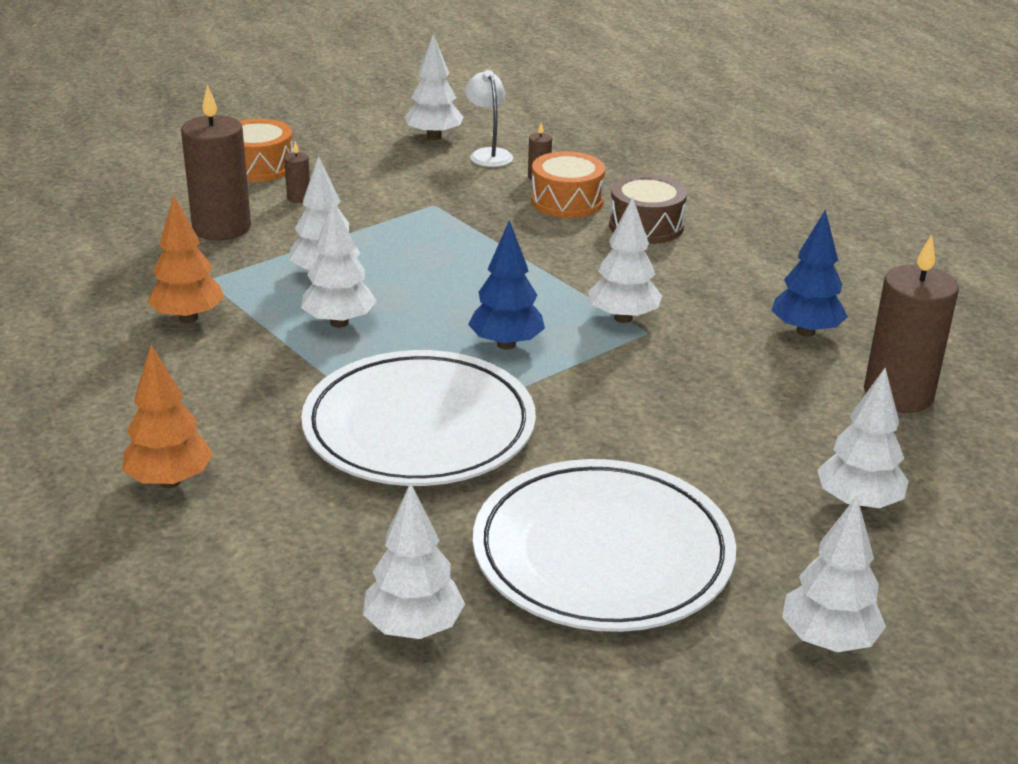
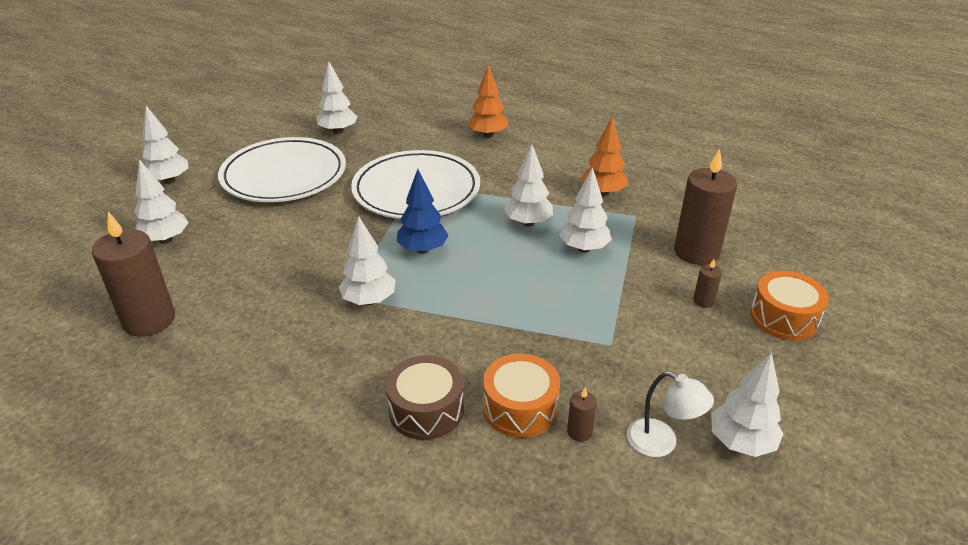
camera: 145 degrees right, 5 degrees up
blue tree [772,210,848,337] -> none

